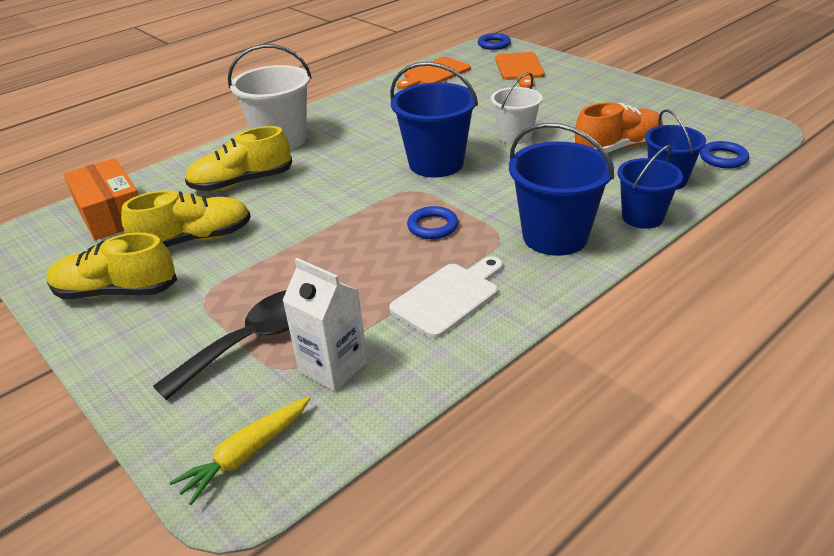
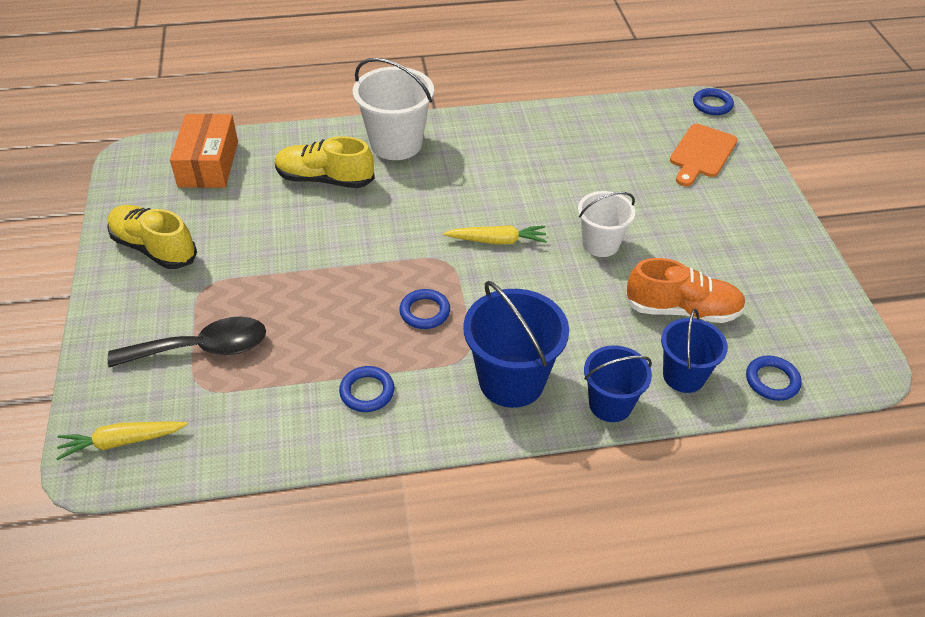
camera: 30 degrees right, 10 degrees up
yellow shoe [121,190,251,247] -> none
white carton [282,258,368,392] -> none
white cutting board [389,256,503,338] -> blue ring [339,366,394,412]
blue bucket [390,62,478,177] -> yellow carrot [443,225,547,244]
orange cutting board [397,57,471,89] -> none

